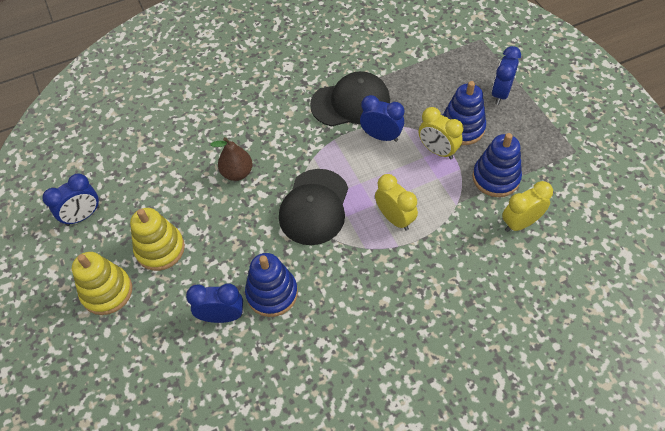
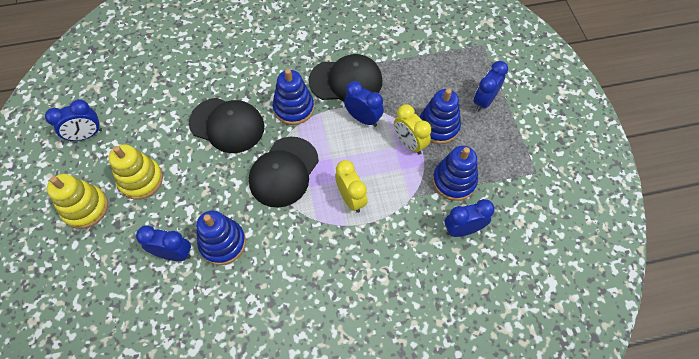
camera: 10 degrees right, 5 degrees up
brown pear [210,137,253,181] -> black cap [189,98,264,153]
yellow clock [502,181,553,232] -> blue clock [445,199,495,237]
none -> blue stacking toy [273,69,314,125]

